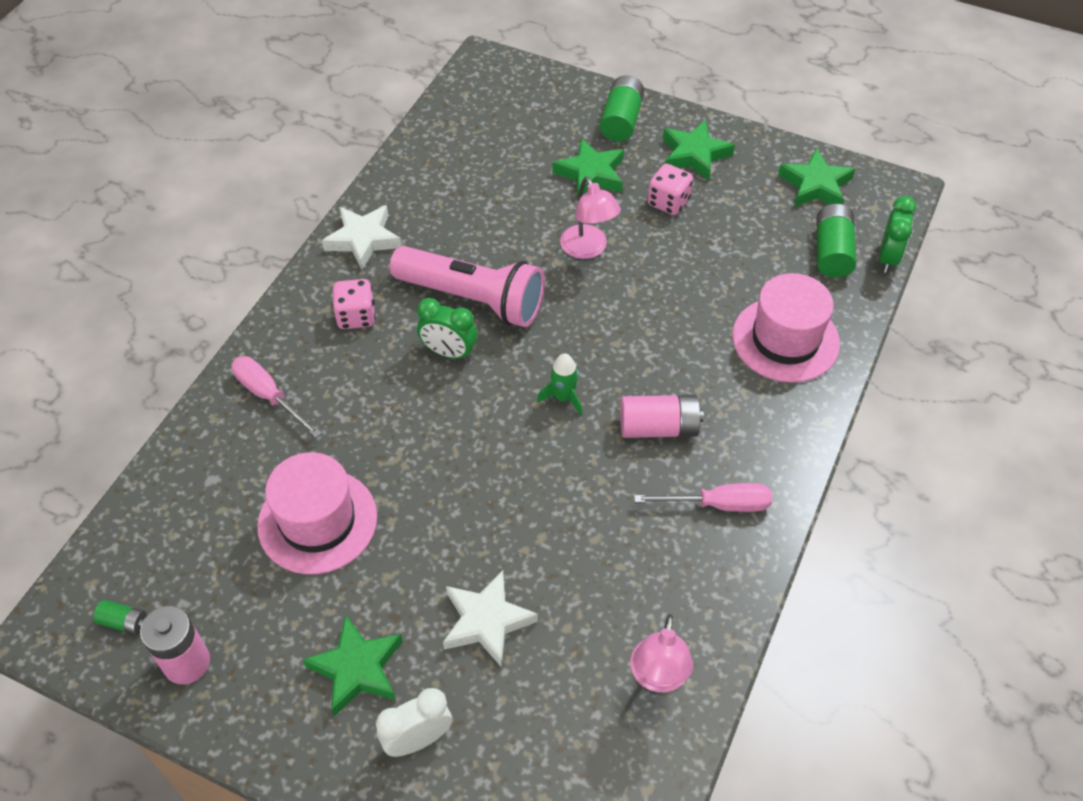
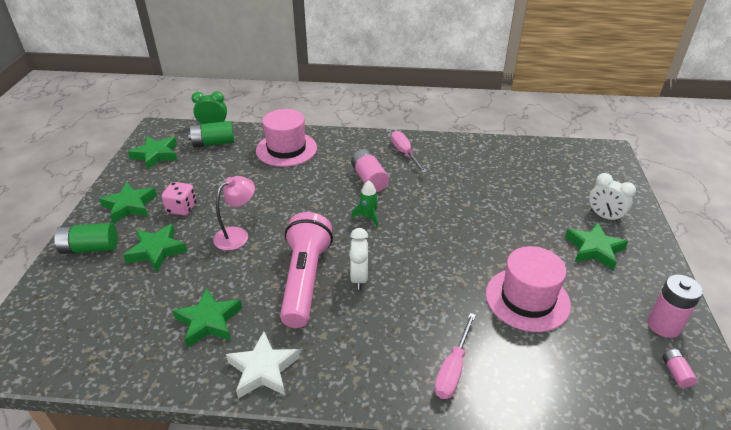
camera: 110 degrees left, 15 degrees down
green battery [94,600,147,634] -> pink battery [662,349,697,388]
pink dice [332,279,375,329] -> none
green clock [417,298,478,360] -> white clock [349,228,368,290]
white star [443,570,538,667] -> none
pink lamp [631,614,693,692] -> none
none -> green star [173,288,242,348]

